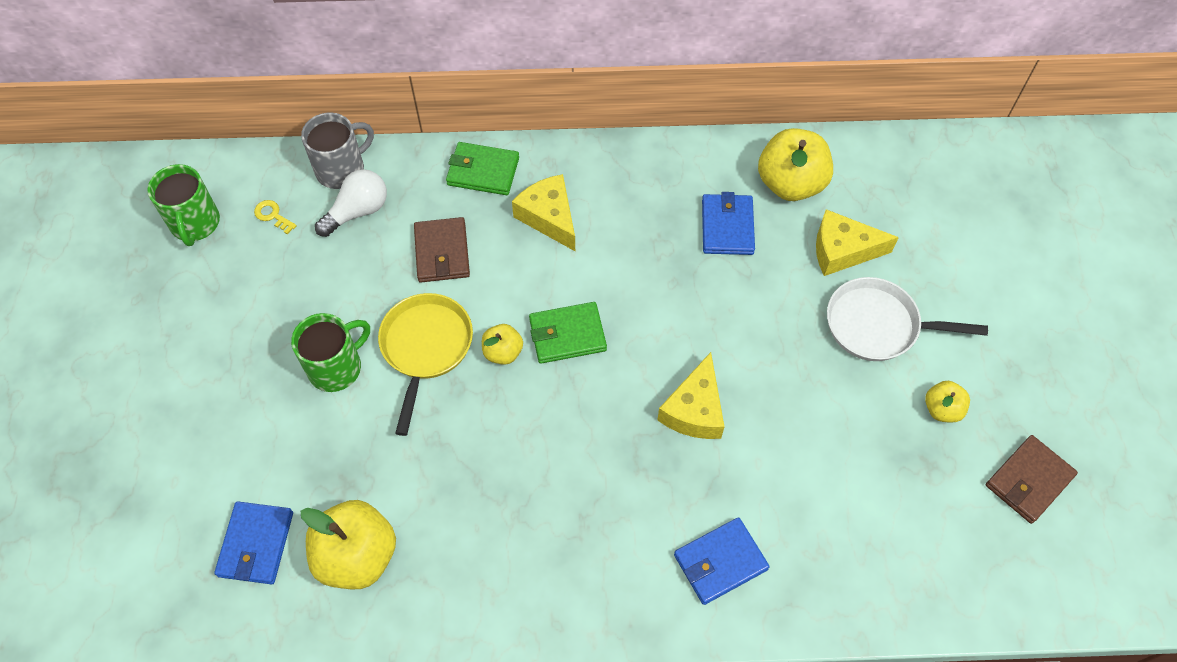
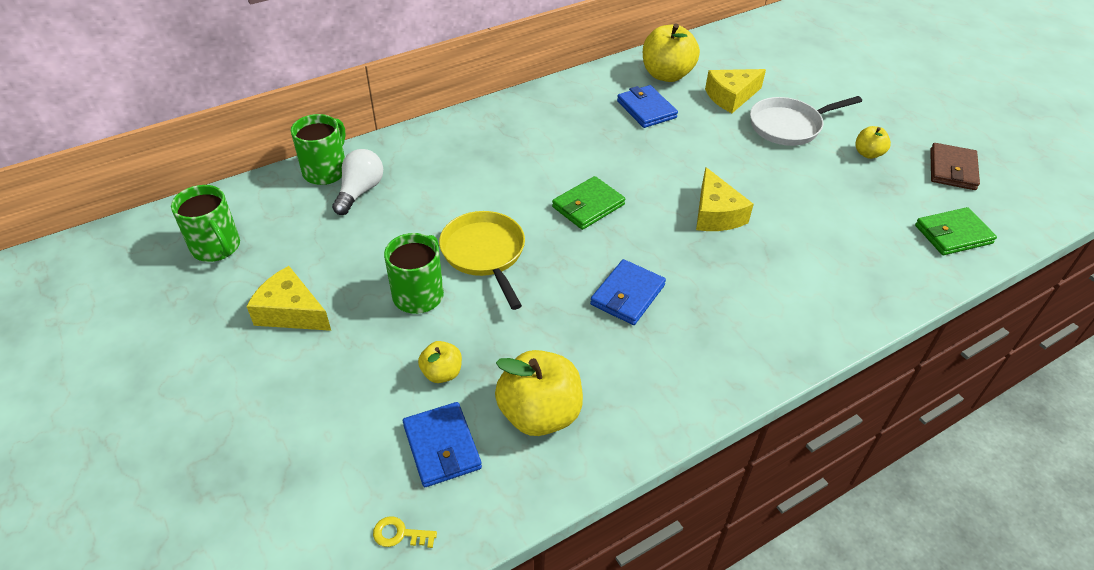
camera: 30 degrees left, 15 degrees down
yellow key [254,200,297,234] -> yellow key moved to [373,516,437,548]
grey mug [301,112,374,189] -> green mug [291,114,346,185]
brown wallet [414,217,470,283] -> none
green wallet [446,142,519,195] -> green wallet moved to [915,207,997,255]
yellow apple [482,324,523,365] -> yellow apple moved to [418,341,462,383]
yellow cheese [512,174,575,251] -> yellow cheese moved to [246,266,331,331]
blue wallet [674,517,770,605] -> blue wallet moved to [590,259,666,325]

